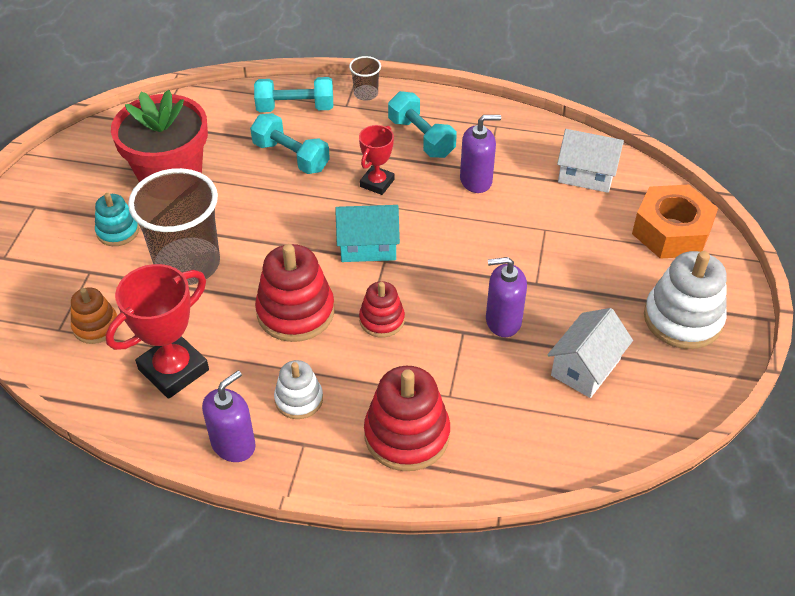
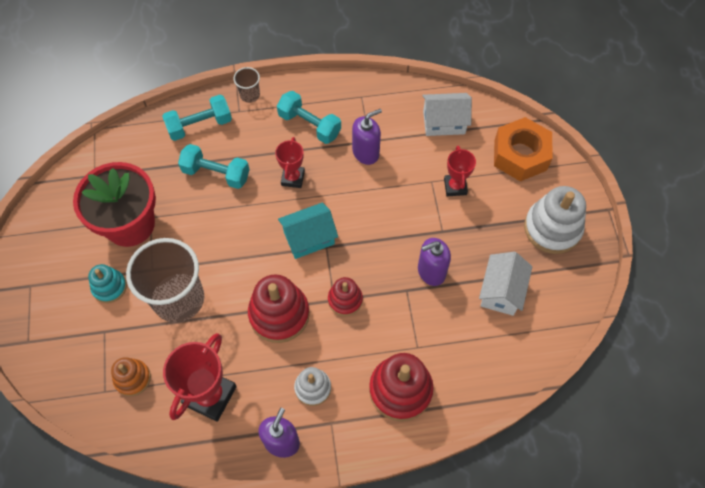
camera: 20 degrees left, 15 degrees up
none -> red trophy [444,146,476,196]

